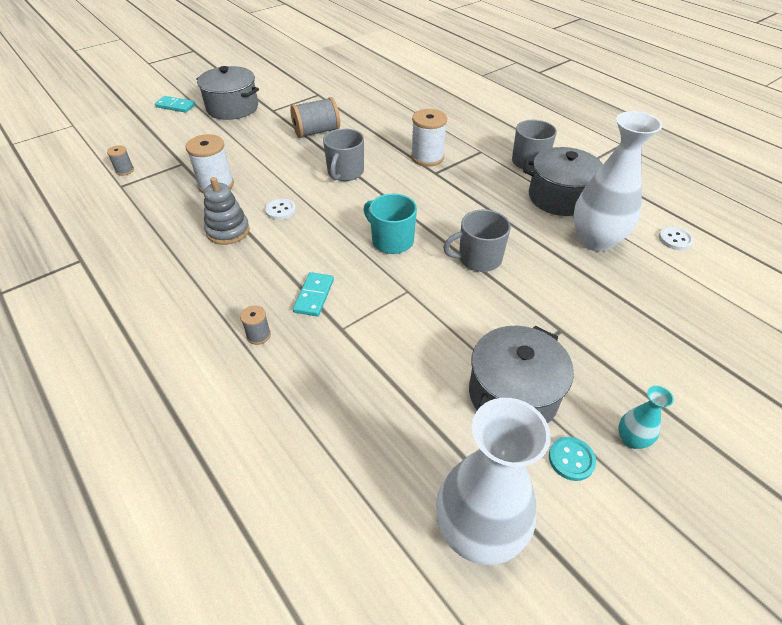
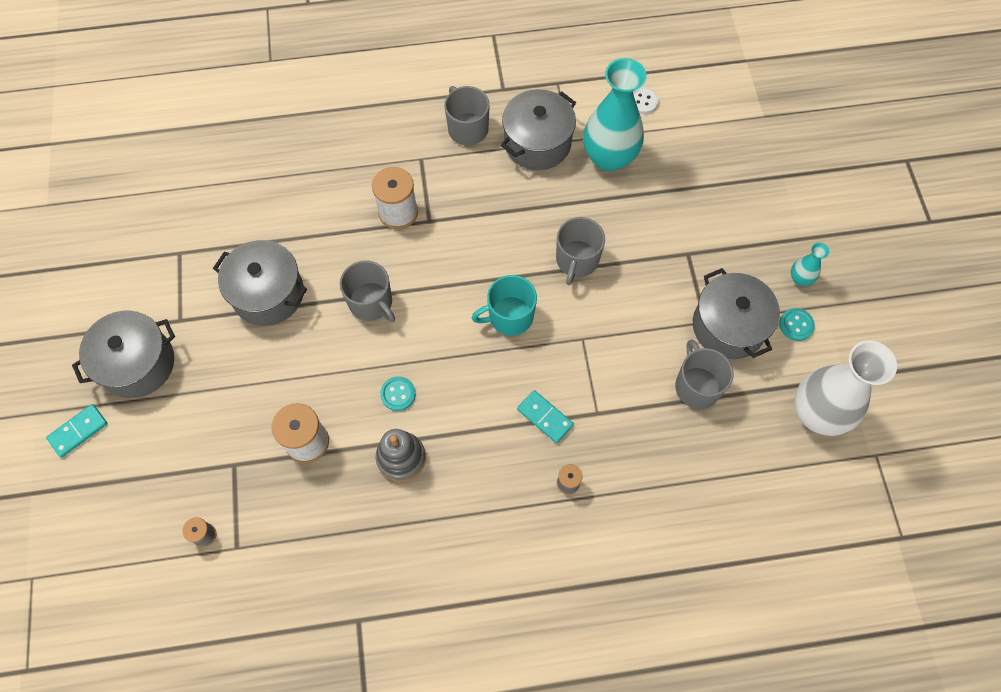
camera: 60 degrees left, 20 degrees up
white button [265,198,296,220] -> turquoise button [380,376,416,411]
grey spool [290,97,340,138] -> grey pot [213,240,307,326]
white vase [573,111,663,252] -> turquoise vase [583,58,647,171]
none -> grey mug [675,340,733,409]

